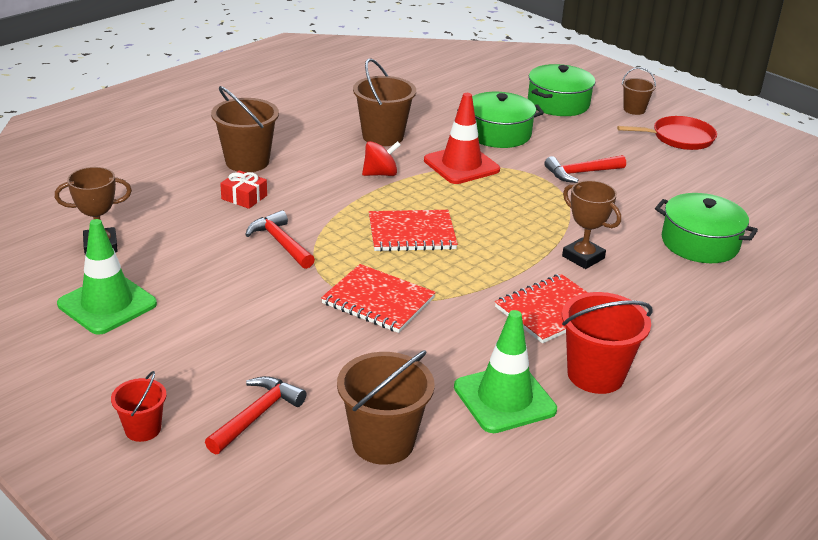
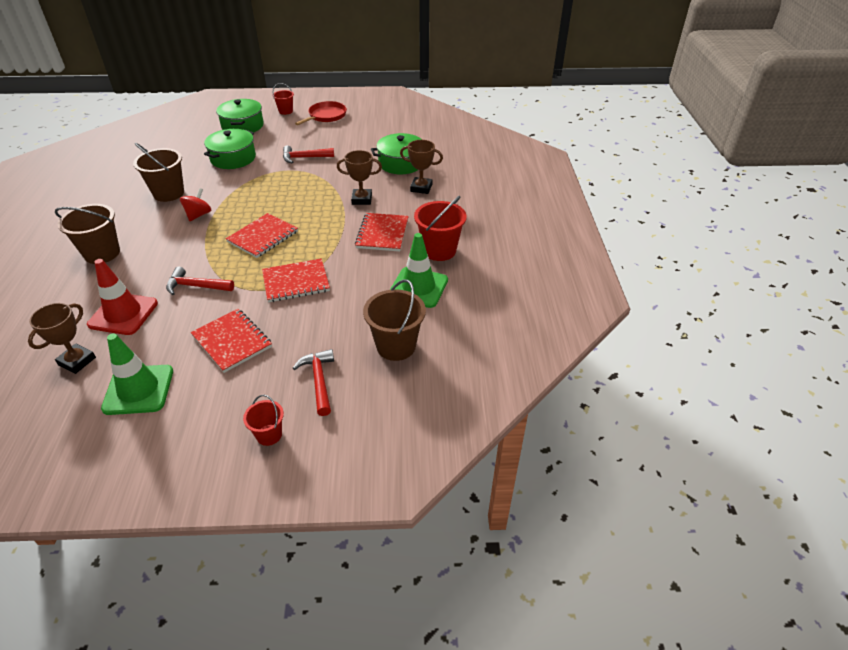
camera: 45 degrees left, 10 degrees up
red gift [220,170,267,209] -> none
red traffic cone [424,93,500,184] -> red traffic cone moved to [87,259,158,335]
red hammer [544,155,626,183] -> red hammer turned 60 degrees clockwise [283,145,334,163]
brown bucket [622,67,656,115] -> red bucket [272,83,294,115]
none -> red notebook [191,309,272,373]
none -> brown trophy [400,140,443,194]

